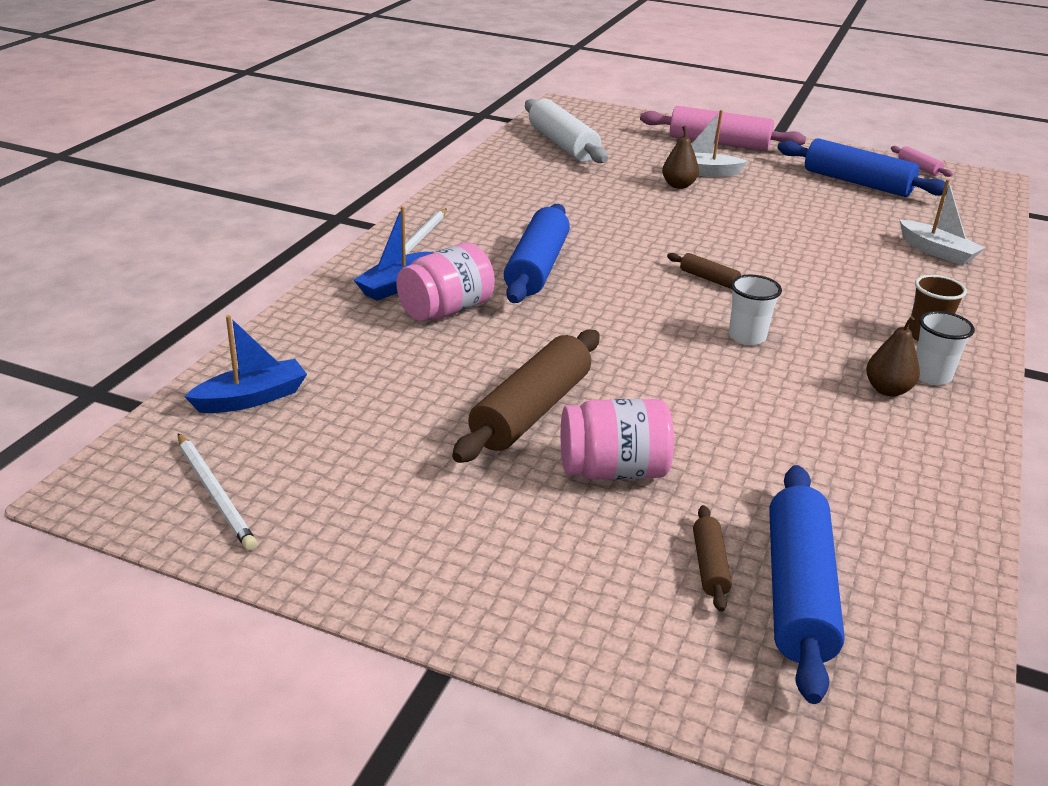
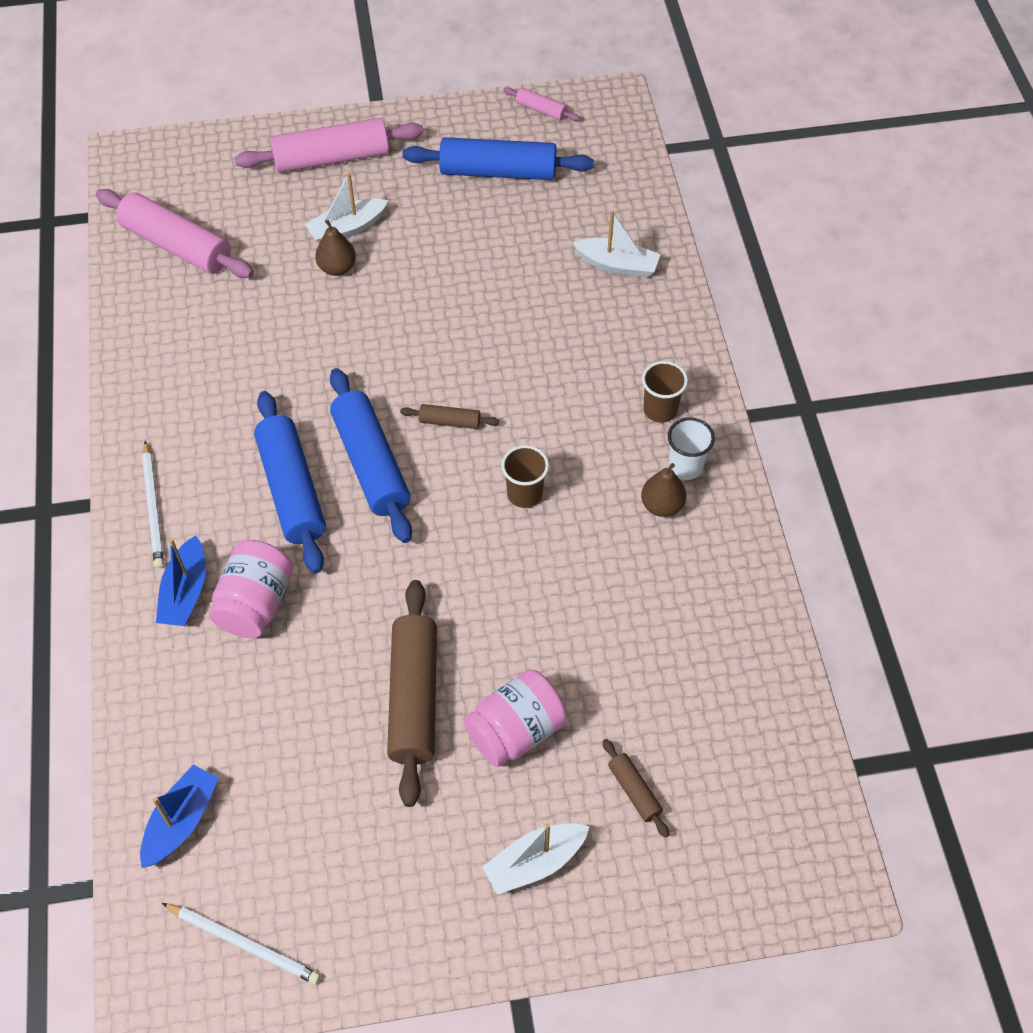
camera: 30 degrees left, 25 degrees up
white rolling pin [525,99,608,163] -> pink rolling pin [96,189,254,278]
white cup [729,275,782,345] -> brown cup [501,445,549,508]
blue rolling pin [769,465,845,704] -> blue rolling pin moved to [330,368,412,543]
none -> white boat [482,823,590,895]

